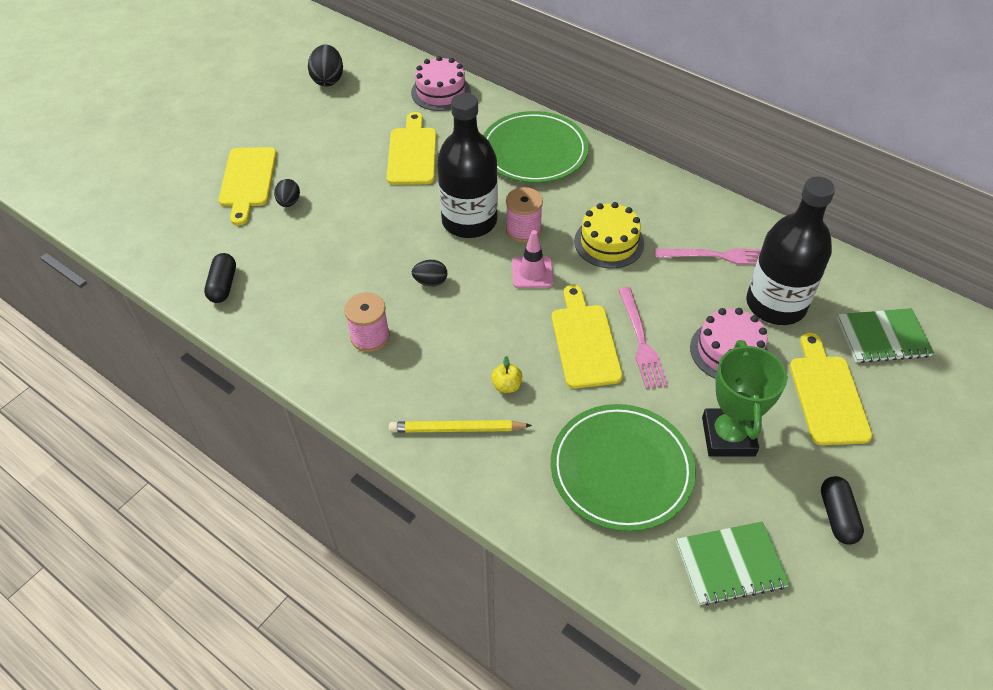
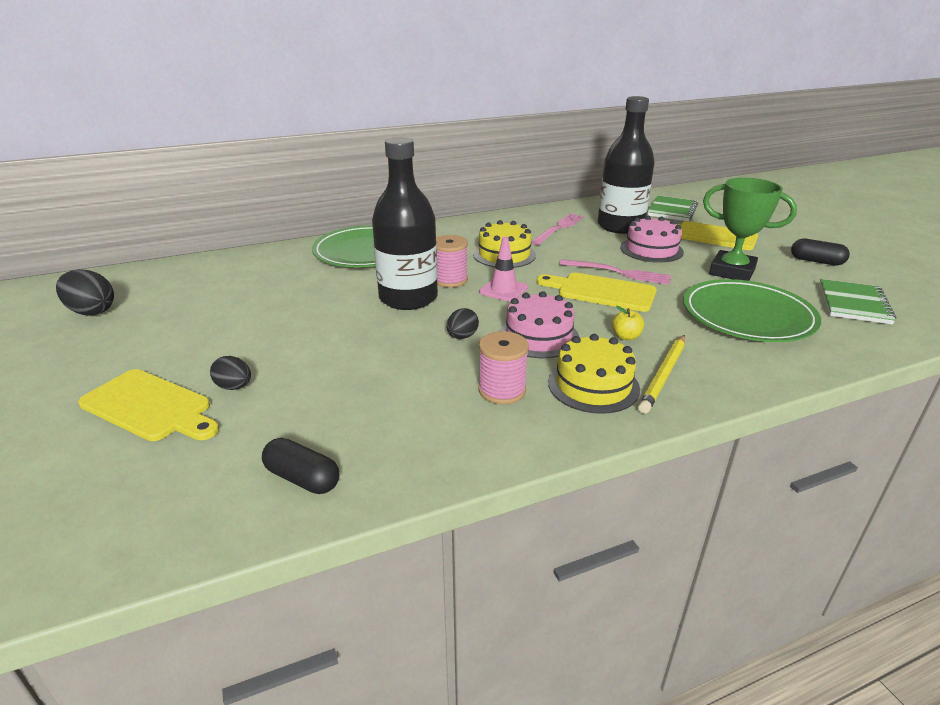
camera: 60 degrees left, 20 degrees down
yellow cutting board [387,112,437,185] -> none
pink cake [411,56,471,111] -> pink cake moved to [500,291,579,358]
none -> yellow cake [548,334,640,414]

